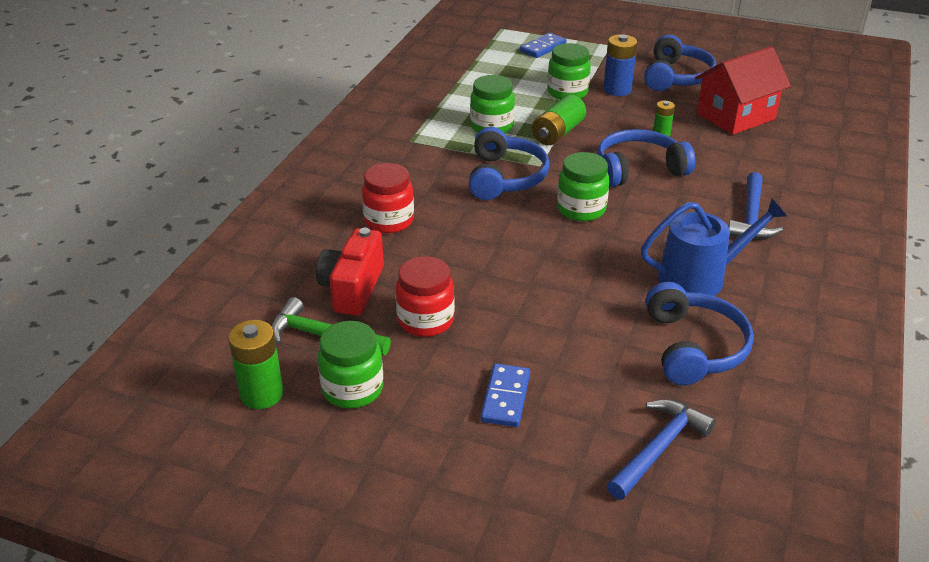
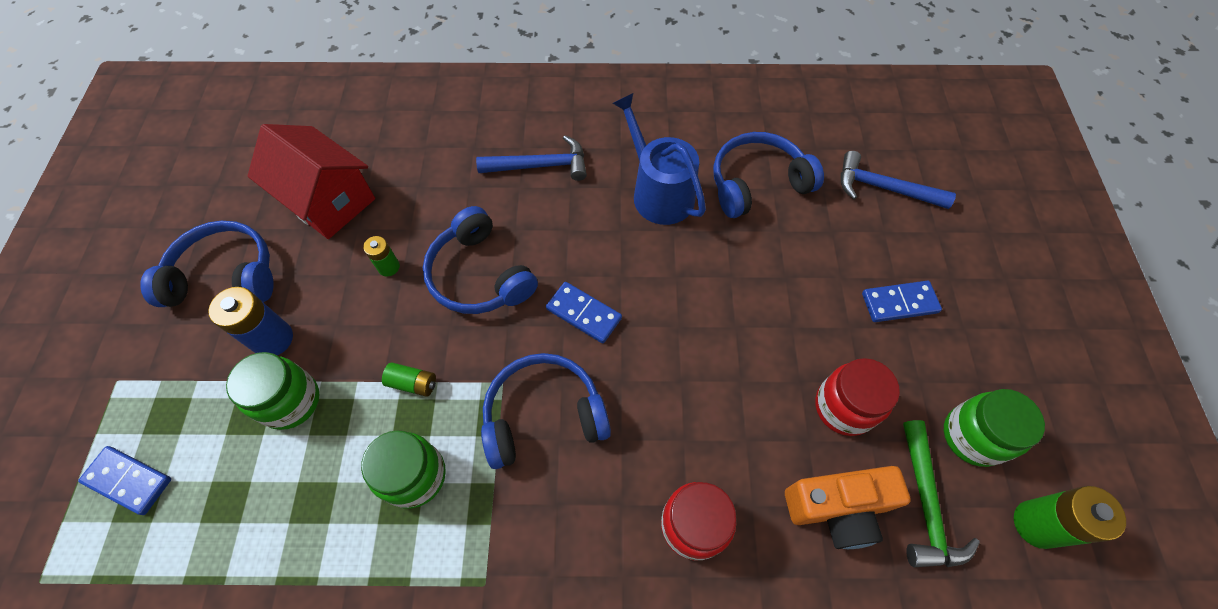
camera: 110 degrees left, 25 degrees up
red camera [316,228,384,316] -> orange camera [785,466,911,549]
green battery [532,95,586,145] -> green battery [382,362,436,397], size x0.58
green jar [557,152,609,221] -> blue domino [546,282,622,343]

